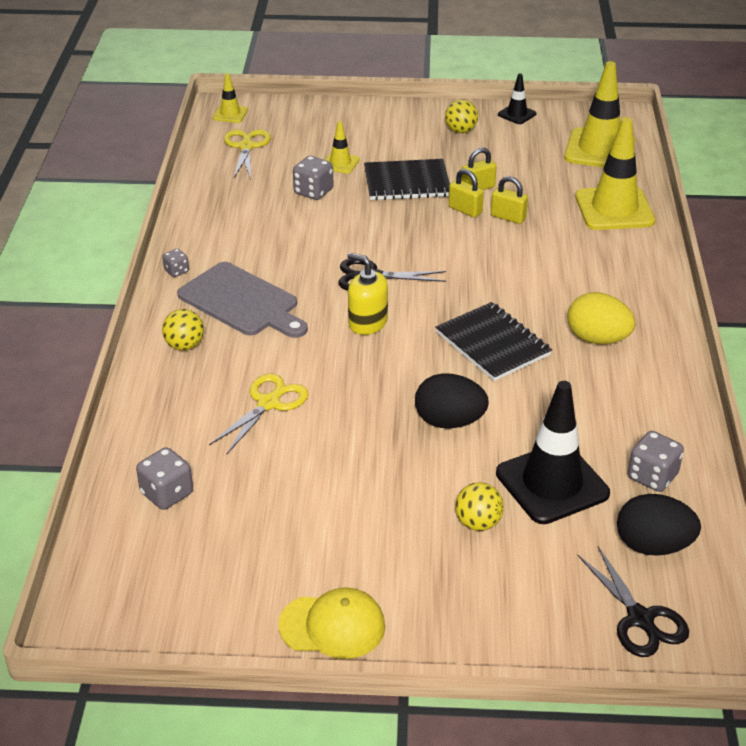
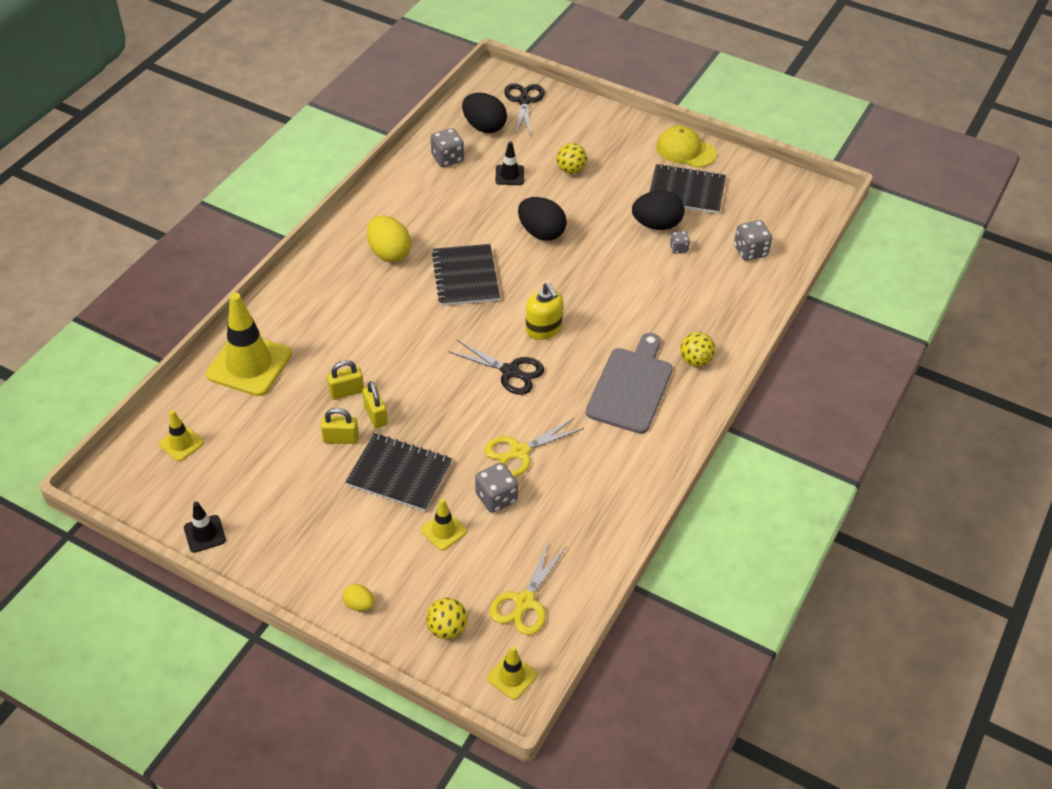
camera: 155 degrees left, 10 degrees up
grey dice [162,249,189,277] -> grey dice moved to [669,231,690,254]
grey cutting board [177,262,308,338] -> grey cutting board turned 45 degrees clockwise [586,333,673,434]
yellow scissors [209,373,308,454] -> yellow scissors moved to [484,417,584,477]
yellow ball [445,100,478,133] -> yellow ball moved to [426,598,467,639]
yellow padlock [491,176,528,224] -> yellow padlock turned 75 degrees counterclockwise [327,360,364,400]
black traffic cone [496,381,610,524] -> black traffic cone [496,141,524,185], size x0.49
yellow traffic cone [564,61,635,167] -> yellow traffic cone [159,410,204,461], size x0.49
none -> yellow egg [343,584,374,611]
none -> black egg [632,190,685,230]
none -> black notebook [650,164,726,214]

